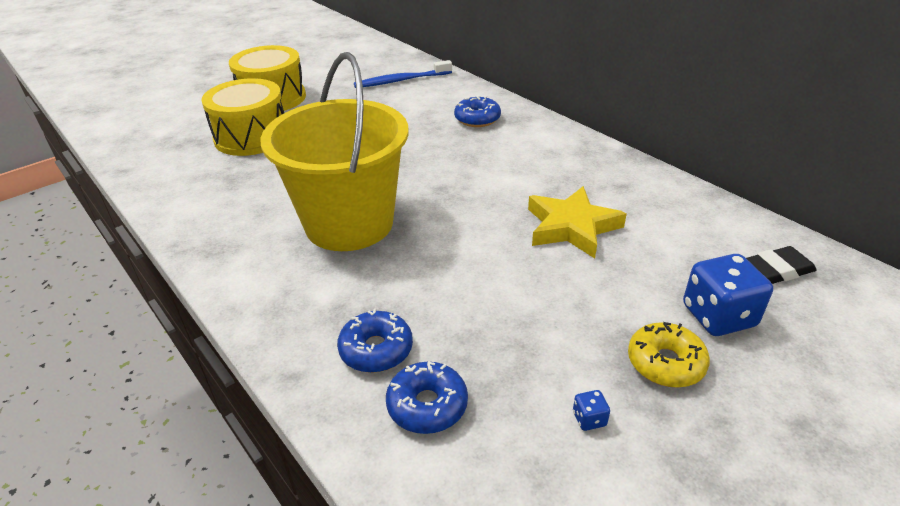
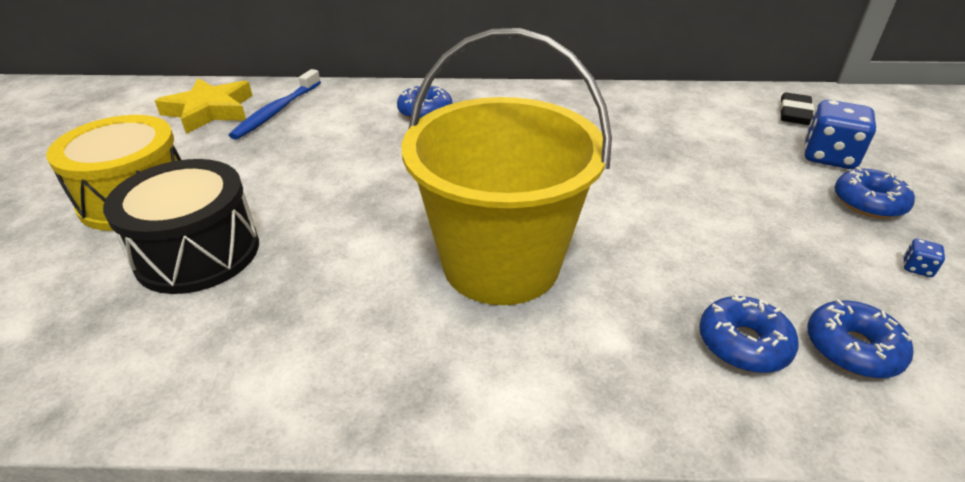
camera: 50 degrees left, 0 degrees up
yellow drum [202,78,284,156] -> black drum [103,159,259,294]
yellow star [528,186,627,258] -> yellow star moved to [155,78,252,134]
yellow donut [628,322,710,388] -> blue donut [834,167,915,219]

